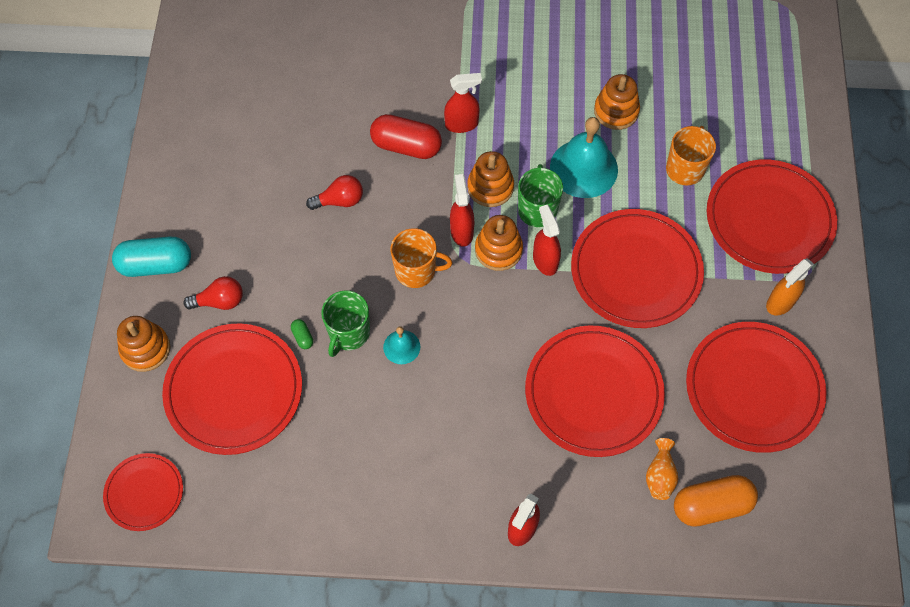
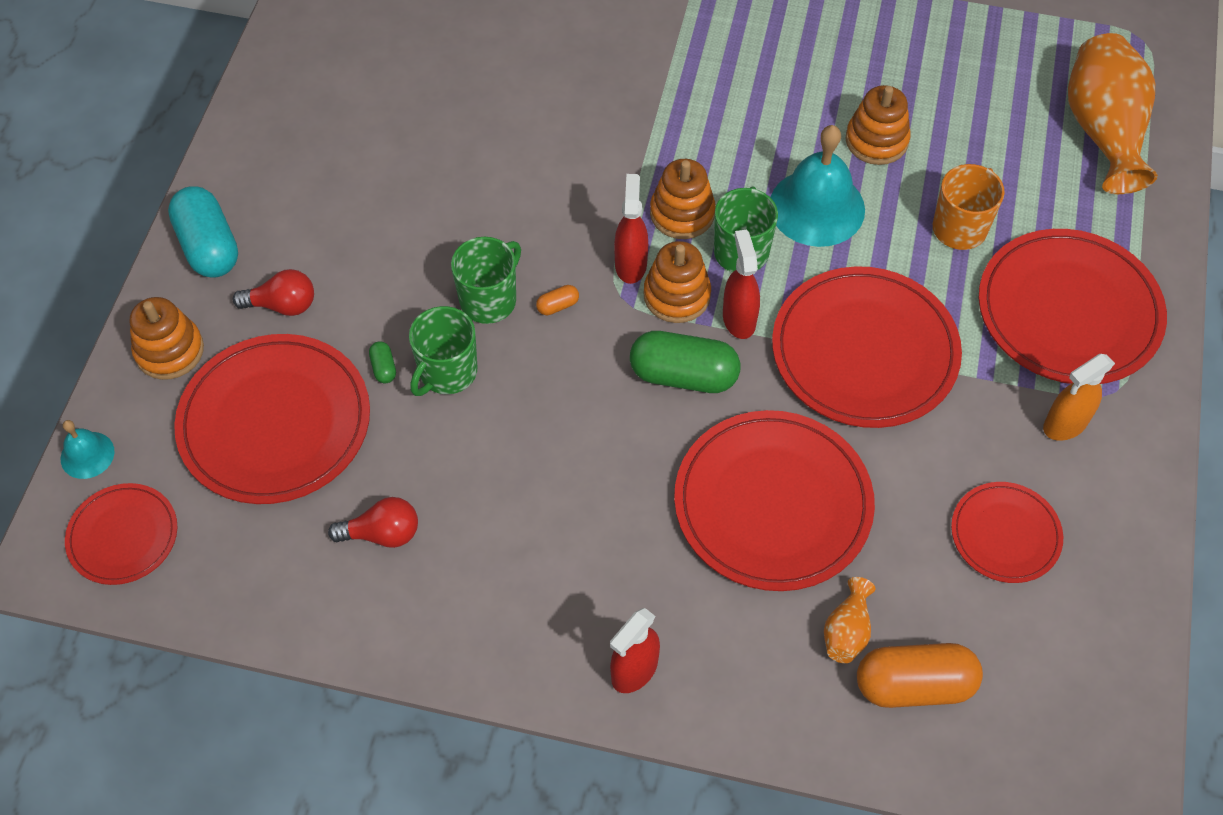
camera: 10 degrees right, 5 degrees down
turquoise capsule [112,236,191,277] -> turquoise capsule turned 60 degrees clockwise [168,186,238,278]
red light bulb [306,175,363,210] -> red light bulb moved to [328,497,418,548]
red capsule [370,114,442,159] -> none
turquoise bell [383,326,420,364] -> turquoise bell moved to [61,420,114,479]
orange mug [390,228,453,288] -> orange capsule [536,285,579,315]
red spray bottle [444,73,482,133] -> none
red plate [686,322,826,453] -> red plate [951,482,1063,583], size x0.55
none -> green mug [451,237,521,324]
none -> green capsule [630,331,740,393]
none -> orange vase [1068,33,1158,194]

